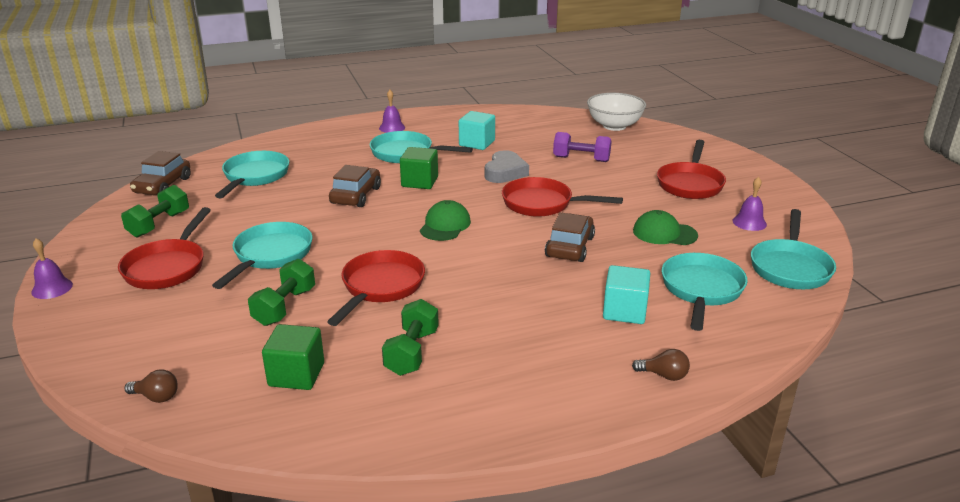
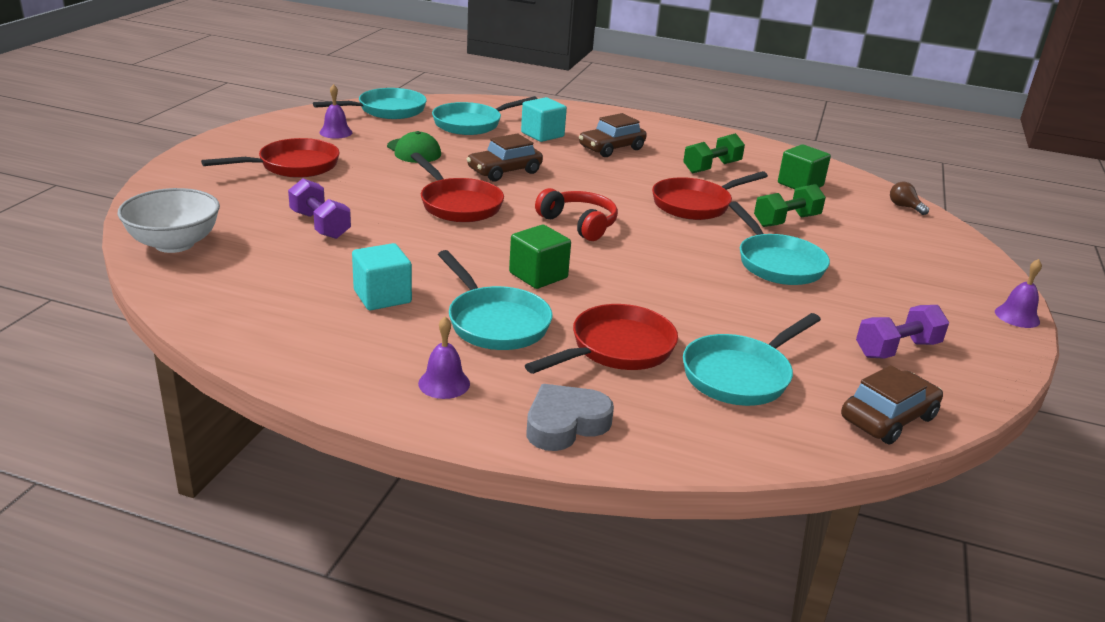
camera: 145 degrees left, 0 degrees up
red pan [118,207,211,289] -> red pan moved to [525,304,678,374]
green dumbbell [121,185,189,238] -> purple dumbbell [856,305,949,359]
turquoise pan [212,222,313,289] -> turquoise pan turned 75 degrees counterclockwise [729,201,830,285]
brown car [329,165,381,207] -> brown car moved to [579,113,647,157]
green cap [420,200,471,241] -> red headphones [535,188,618,241]
grey heart [485,150,529,183] -> grey heart moved to [526,384,614,451]
brown light bulb [632,349,690,381] -> none

